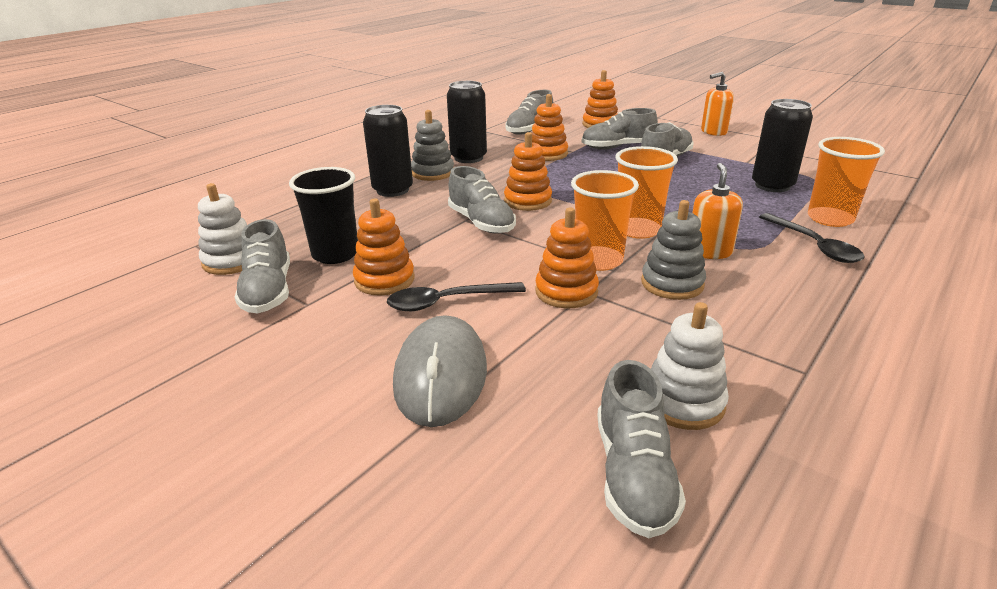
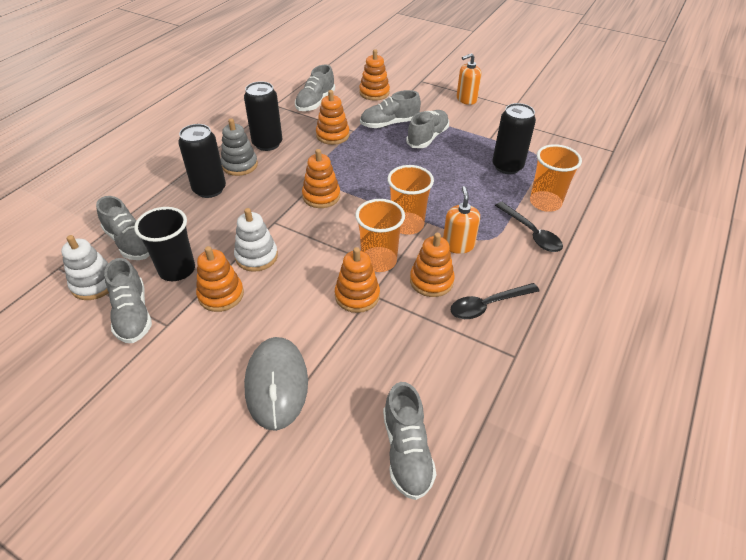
camera: 10 degrees left, 15 degrees up
black spoon [387,282,526,311] -> black spoon moved to [451,283,540,319]
grey shoe [448,166,516,234] -> grey shoe moved to [96,196,150,260]
grey stacking toy [641,200,706,300] -> orange stacking toy [410,233,455,297]
white stacking toy [651,302,729,430] -> white stacking toy moved to [234,208,278,272]

